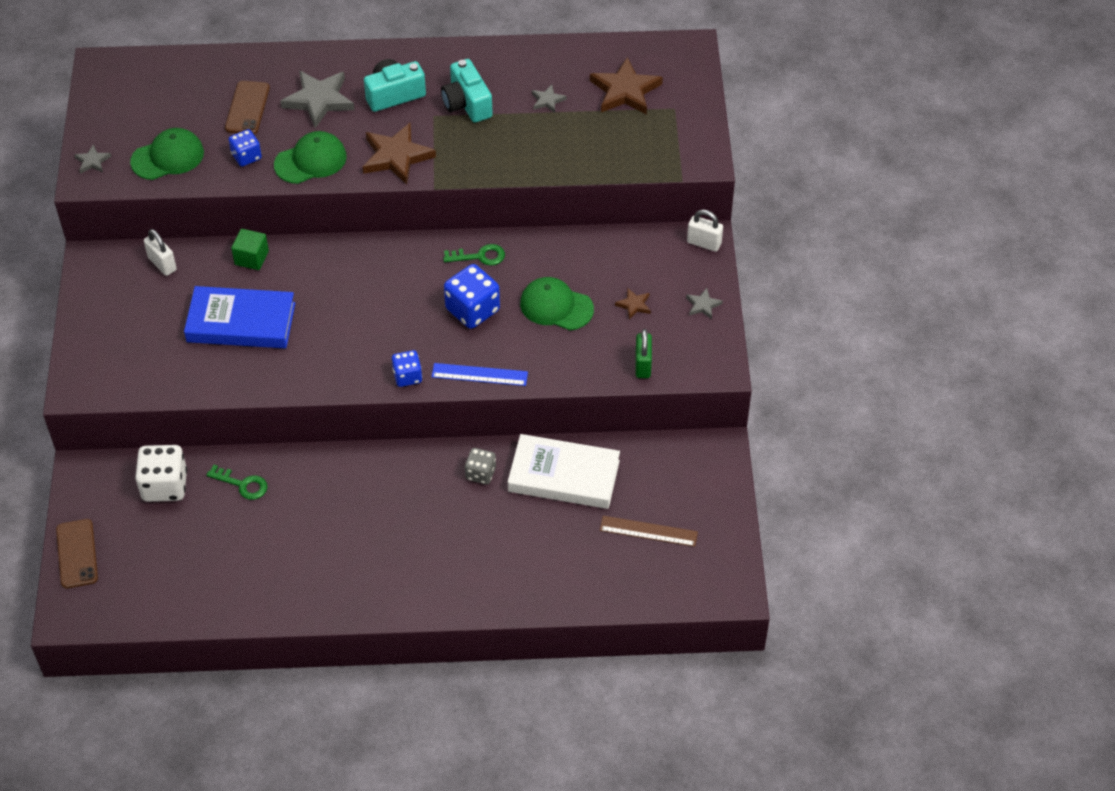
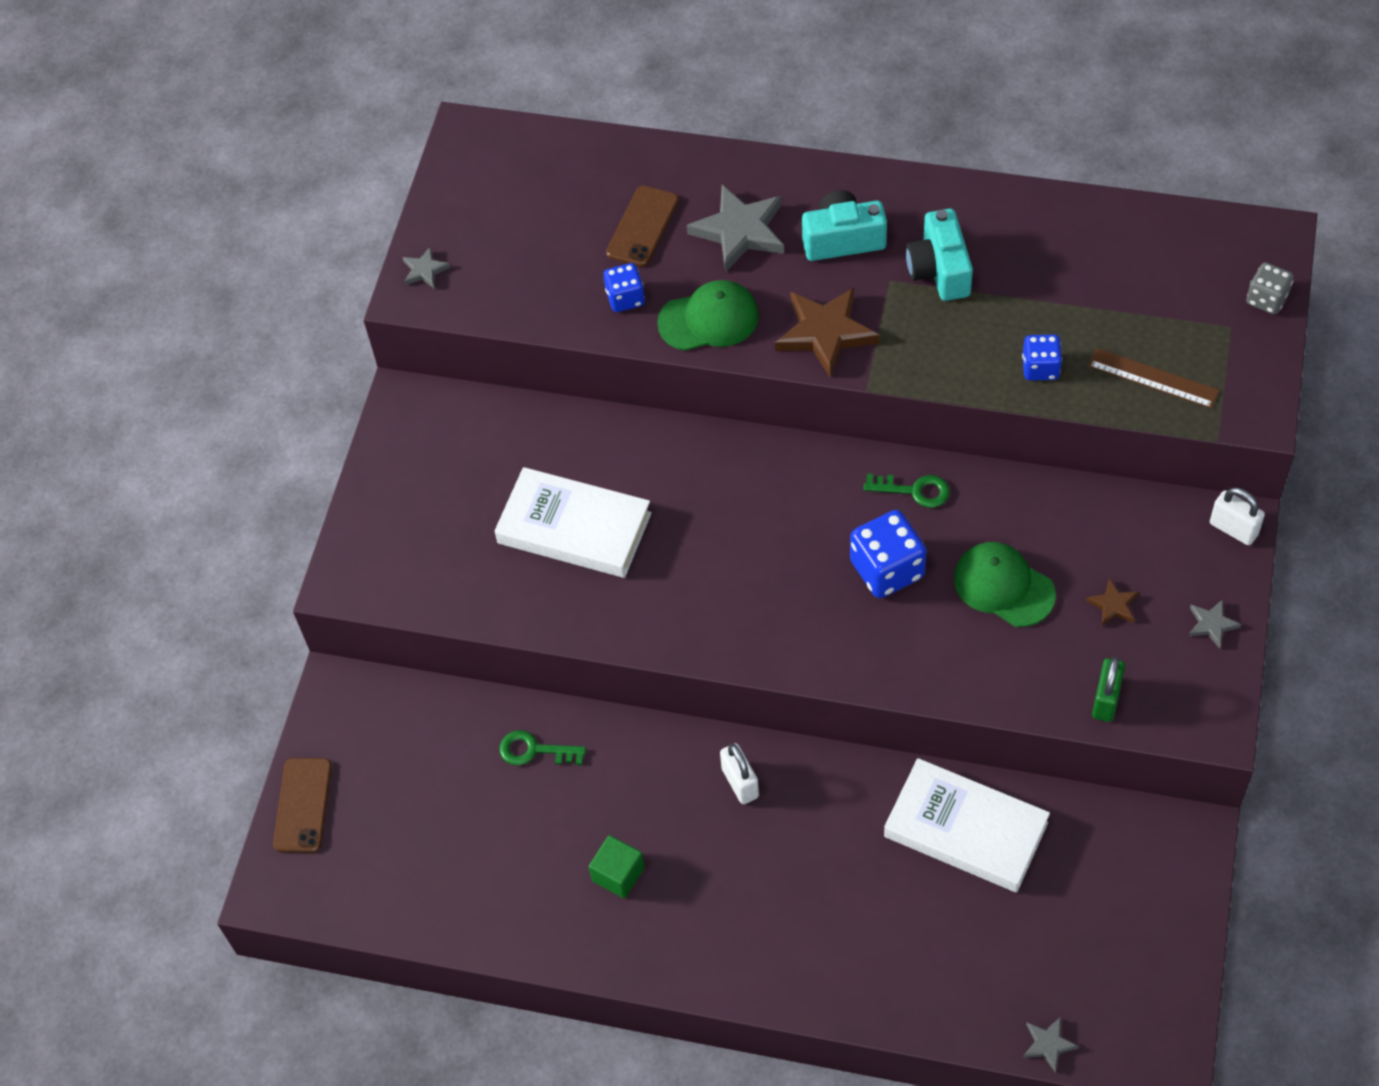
camera: 20 degrees right, 5 degrees up
green cap [130,128,204,180] -> none
white dice [135,445,187,502] -> none
white padlock [144,229,177,276] -> white padlock moved to [720,743,759,804]
blue book [184,286,295,348] -> white book [495,467,652,578]
green key [206,465,268,500] -> green key turned 150 degrees clockwise [499,730,586,765]
green cube [231,229,269,270] -> green cube moved to [589,835,645,898]
blue dice [392,350,422,387] -> blue dice moved to [1022,334,1062,380]
blue ruler [432,363,528,386] -> none
grey dice [465,448,496,485] -> grey dice moved to [1246,262,1294,315]
grey star [532,85,566,113] -> grey star moved to [1023,1017,1079,1072]
brown star [590,57,663,115] -> none
brown ruler [600,516,698,547] -> brown ruler moved to [1088,348,1220,409]

